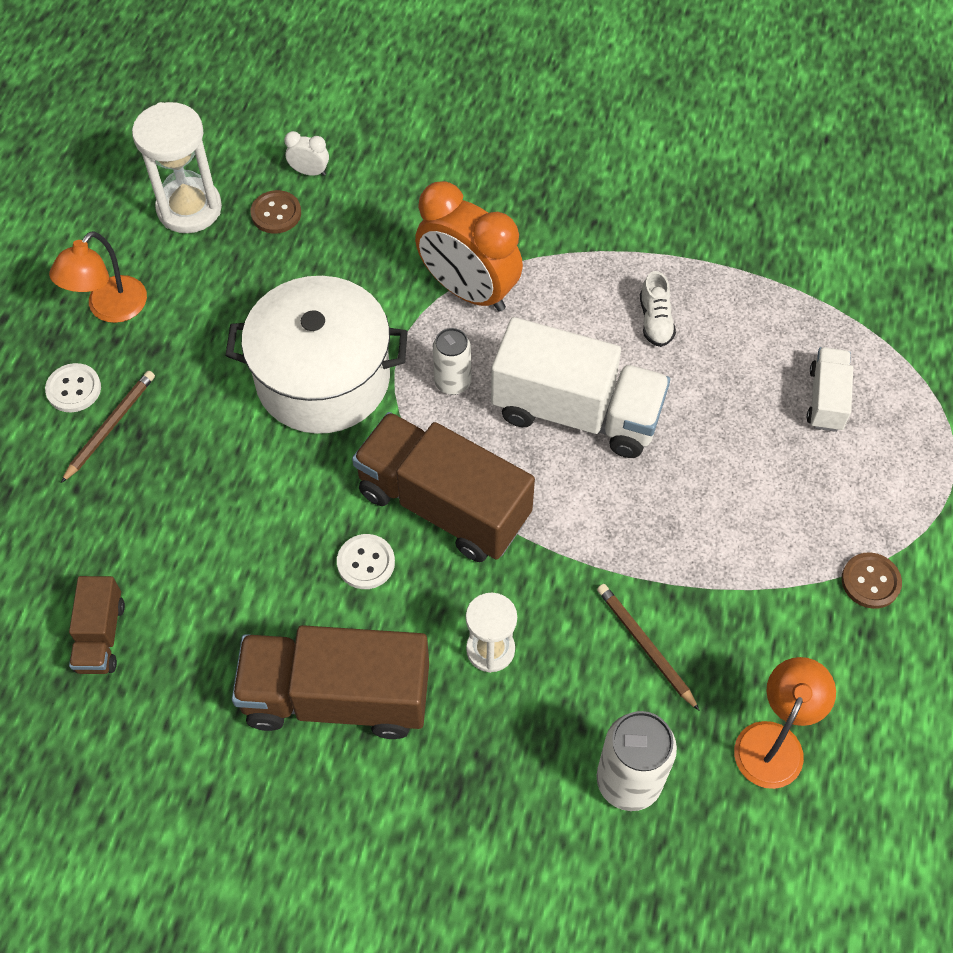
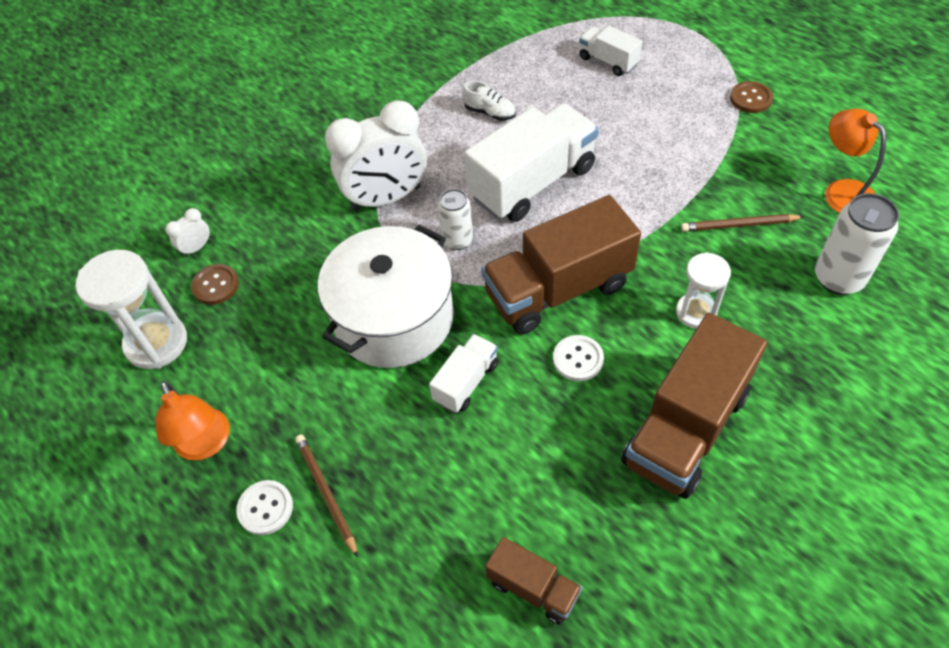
camera: 55 degrees left, 5 degrees down
orange clock [415,181,523,312] -> white clock [325,100,427,211]
none -> white truck [429,334,498,413]

